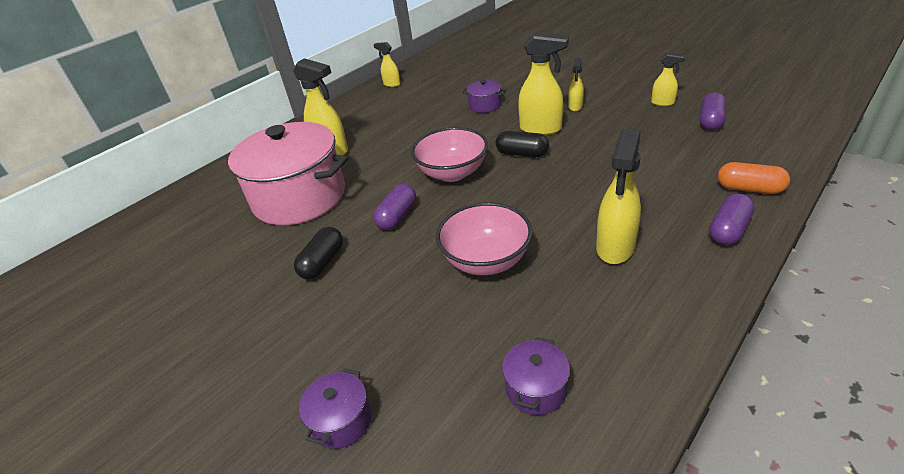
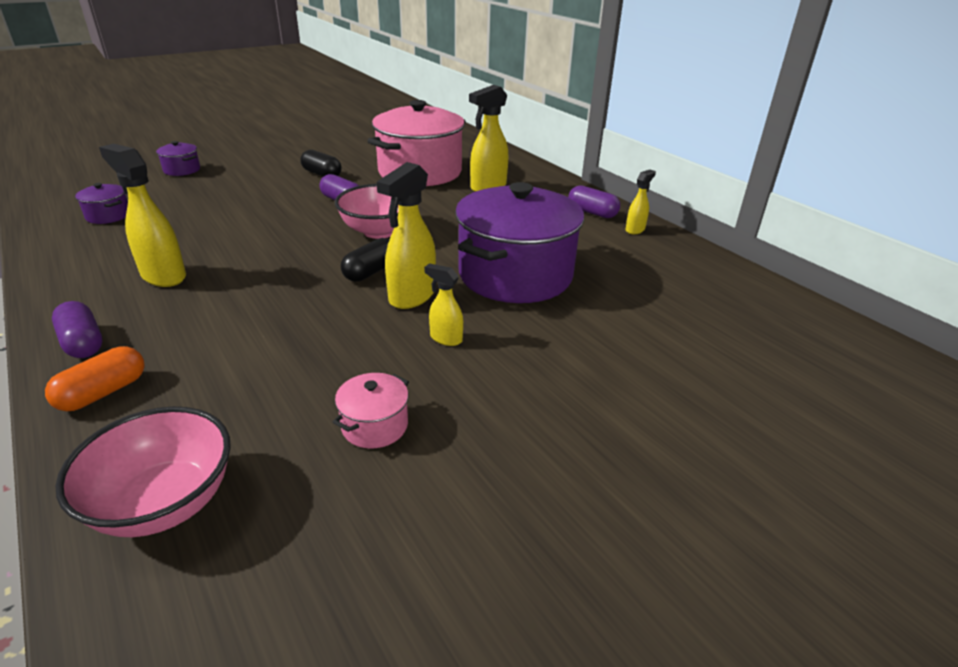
camera: 100 degrees right, 5 degrees down
pink bowl [436,202,532,275] -> pink bowl moved to [55,407,231,537]
purple pot [462,80,506,113] -> purple pot [455,182,584,303], size x2.44
yellow spray bottle [651,52,685,106] -> pink pot [333,373,409,449]
purple capsule [700,93,726,130] -> purple capsule moved to [568,185,620,218]

